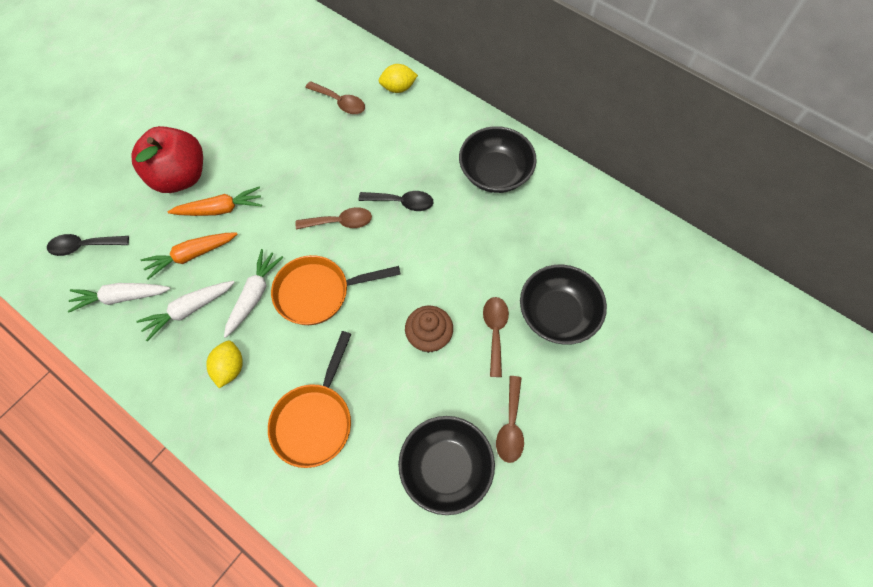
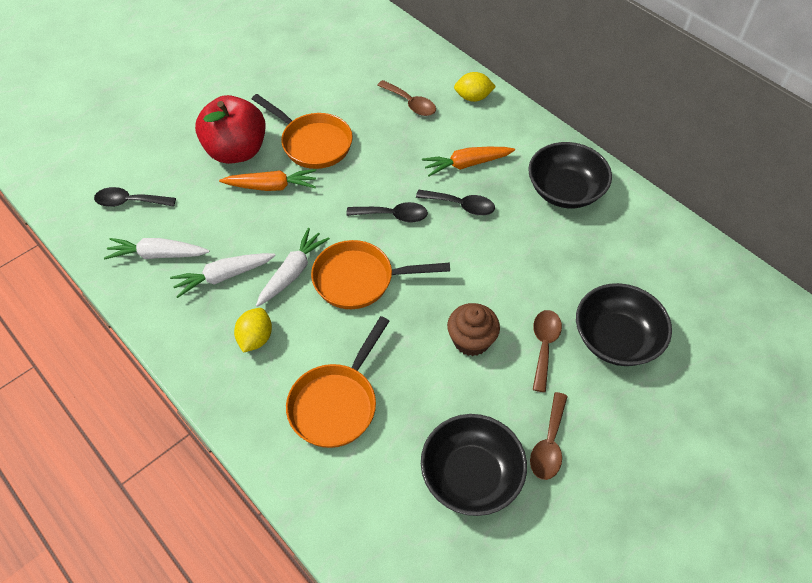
camera: 10 degrees right, 10 degrees down
orange carrot [141,232,237,279] -> orange carrot moved to [422,147,515,176]
brown spoon [296,207,372,230] -> black spoon [346,202,428,222]
none -> orange pan [252,94,353,169]

